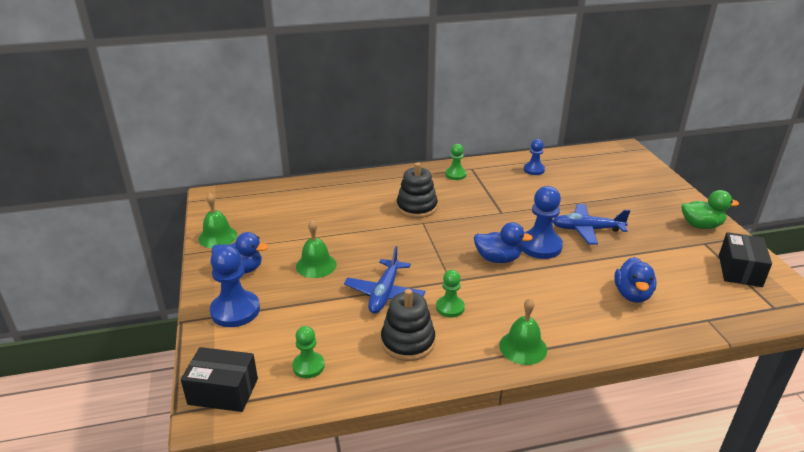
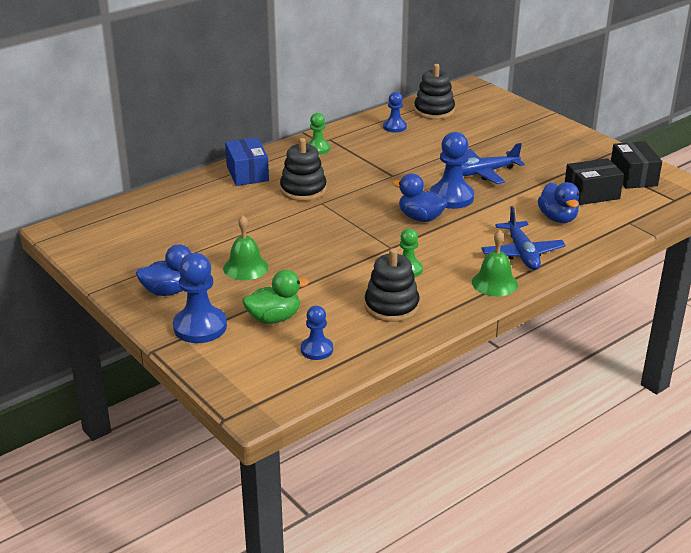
camera: 25 degrees left, 0 degrees up
black box [181,347,258,412] -> black box moved to [565,158,624,205]
green bell [198,193,237,248] -> none
green pawn [292,326,325,378] -> blue pawn [301,306,333,360]
blue plane [344,246,425,314] -> blue plane moved to [481,206,566,270]
blue duck [474,222,533,263] -> blue duck turned 135 degrees counterclockwise [392,173,447,222]
green duck [682,190,739,229] -> green duck moved to [243,270,309,324]
none -> blue box [225,138,269,186]
none -> black stacking toy [414,64,455,119]

